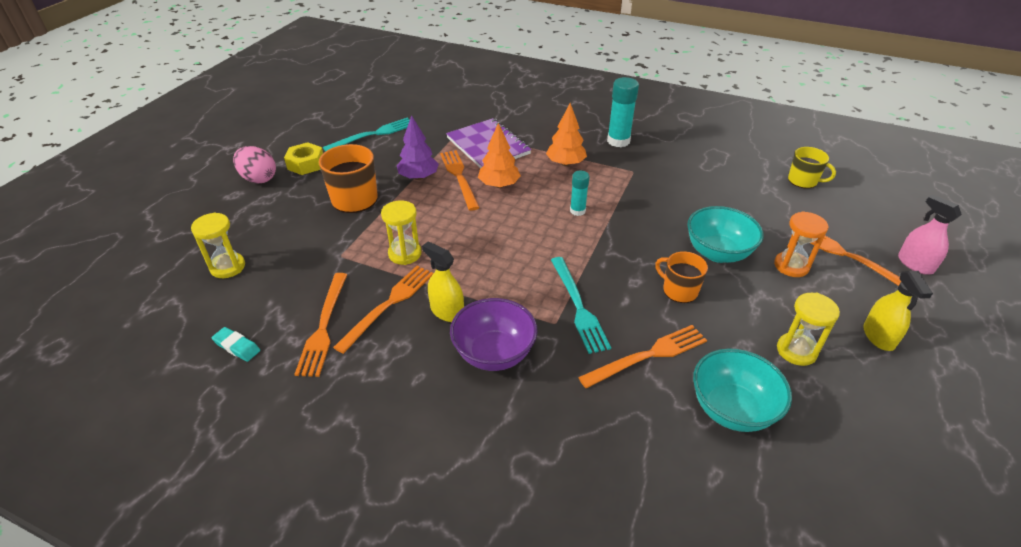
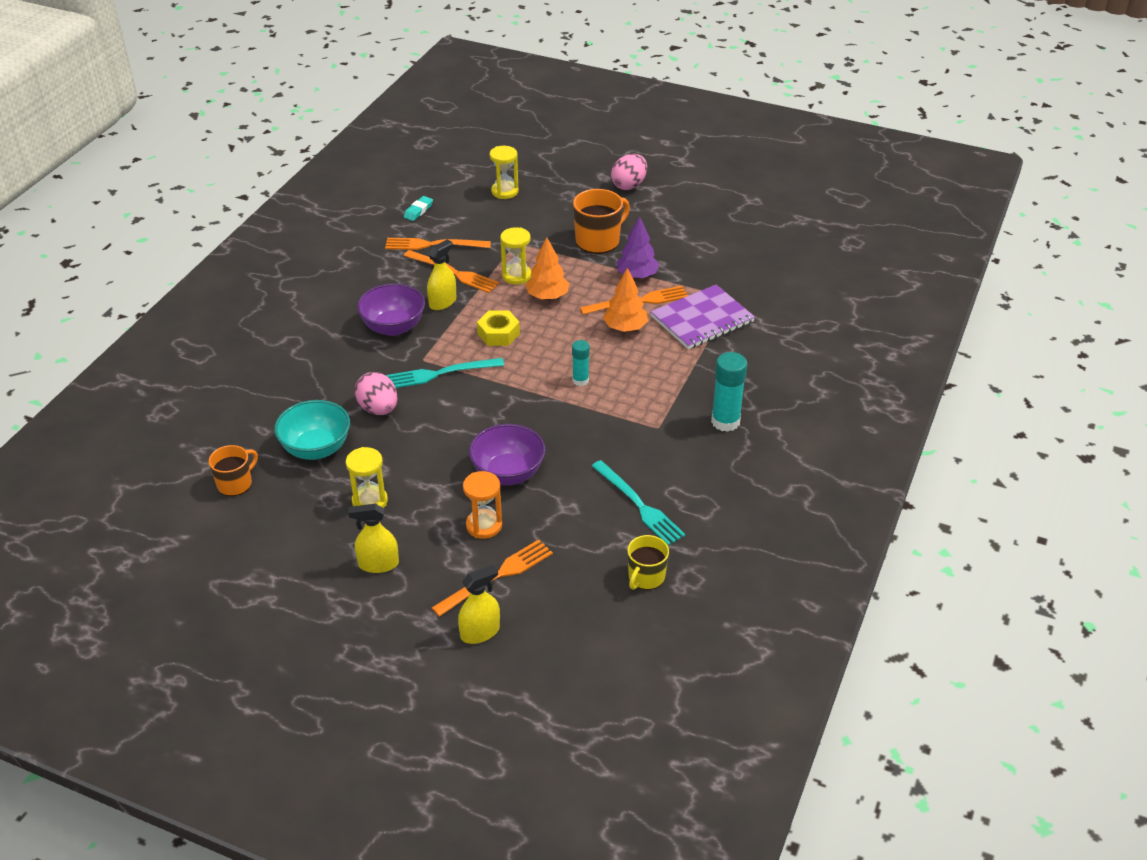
camera: 90 degrees right, 0 degrees up
yellow nut [284,142,323,175] -> yellow nut moved to [477,311,520,346]
turquoise fork [323,118,410,151] -> turquoise fork moved to [592,460,686,545]
orange tree [546,103,587,166] -> orange tree moved to [525,237,569,300]
orange fork [578,325,707,389] -> pink egg [354,372,398,415]
orange mug [655,251,708,303] -> orange mug moved to [208,445,258,496]
turquoise bowl [687,206,764,263] -> purple bowl [469,424,545,485]
pink spray bottle [898,195,962,275] -> yellow spray bottle [458,564,500,644]

